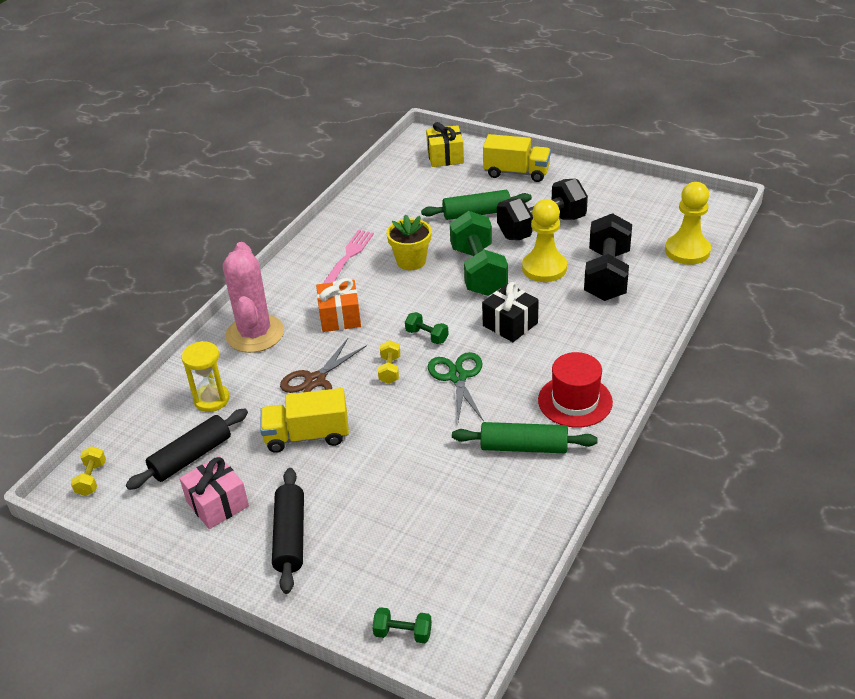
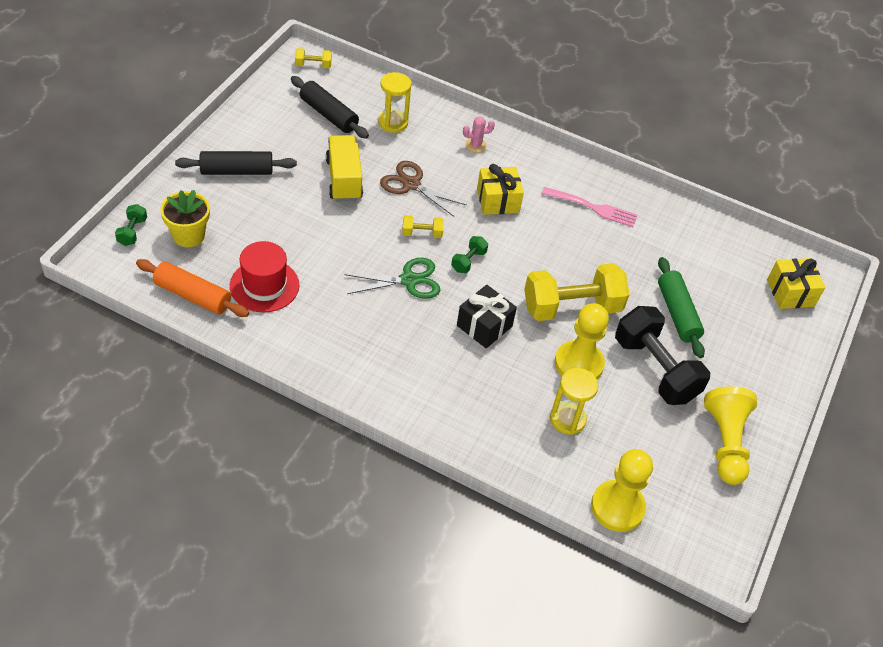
camera: 80 degrees right, 10 degrees up
pink gift [179,456,249,529] -> none
pink cactus [223,242,284,353] -> pink cactus [463,116,495,153], size x0.40
orange gift [316,278,361,332] -> yellow gift [477,164,524,215]
yellow flower pot [387,214,432,270] -> yellow flower pot moved to [160,190,210,247]
green dumbbell [450,211,508,296] -> yellow dumbbell [524,263,630,321]
green rolling pin [452,422,598,453] -> none
yellow truck [483,134,551,182] -> none
red hat [538,352,613,428] -> red hat moved to [230,241,299,312]
black dumbbell [584,213,632,301] -> yellow hourglass [550,368,598,435]
none -> orange rolling pin [136,259,249,317]
none -> yellow pawn [704,386,757,485]

